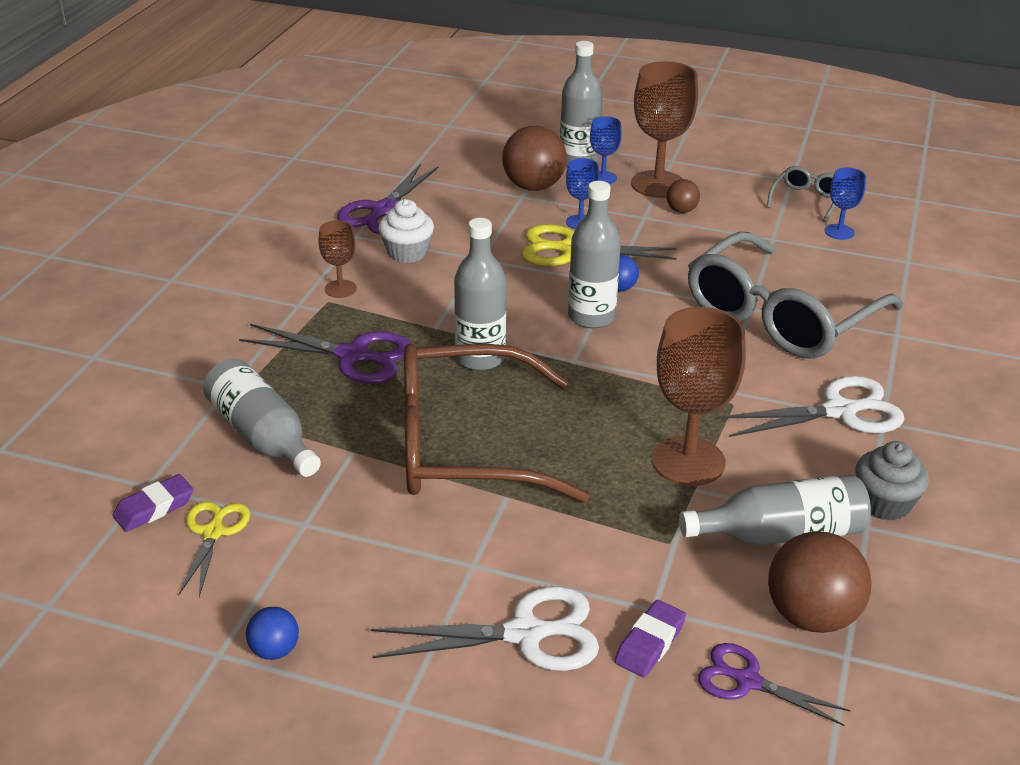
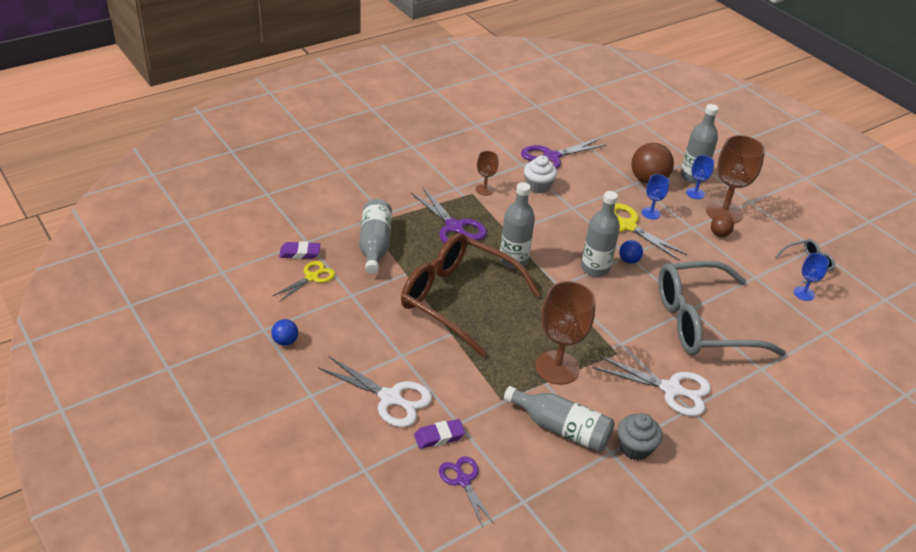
camera: 35 degrees right, 5 degrees up
brown ball [768,531,872,633] -> none

